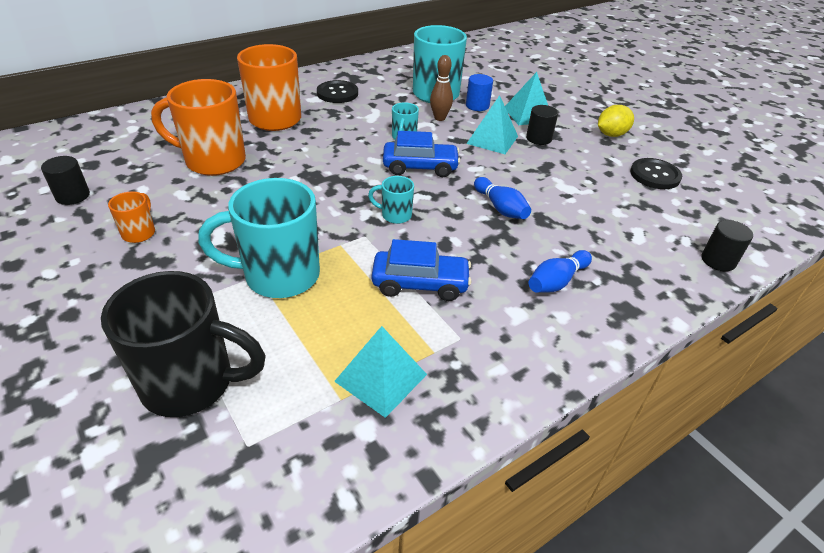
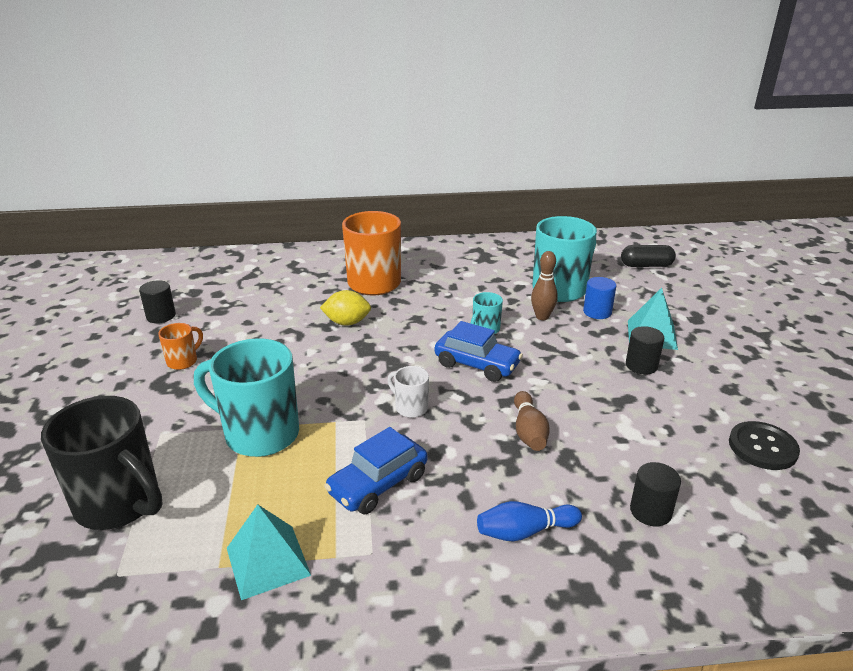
camera: 30 degrees right, 10 degrees down
orange mug [151,79,246,176] -> none
black button [317,80,358,103] -> none
turquoise mug [368,176,414,224] -> white mug [387,366,429,418]
blue car [372,239,472,301] -> blue car turned 105 degrees clockwise [324,427,427,514]
turquoise pyramid [466,95,518,154] -> none
blue bowling pin [474,177,531,219] -> brown bowling pin [514,391,550,451]
yellow lemon [598,105,634,137] -> yellow lemon moved to [320,290,371,326]
black cylinder [702,220,753,271] -> black cylinder moved to [630,462,681,526]
none -> black capsule [621,245,676,267]

